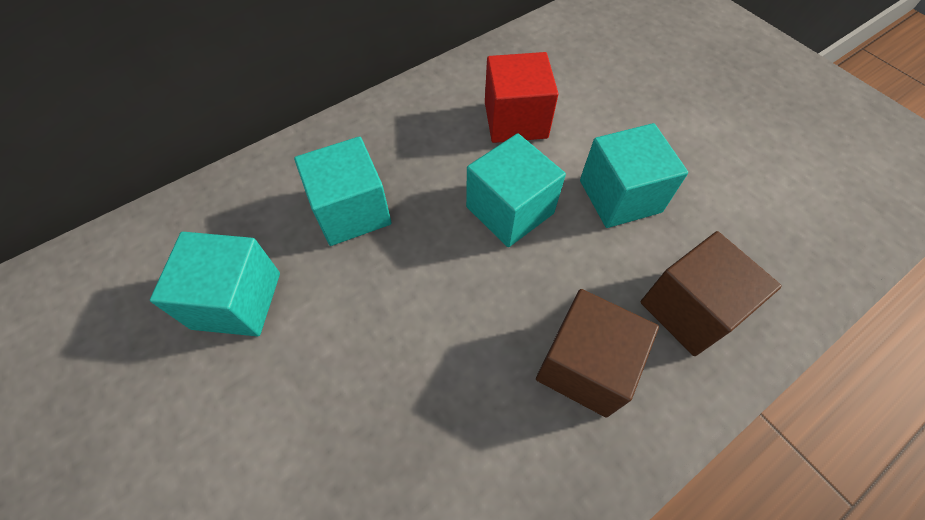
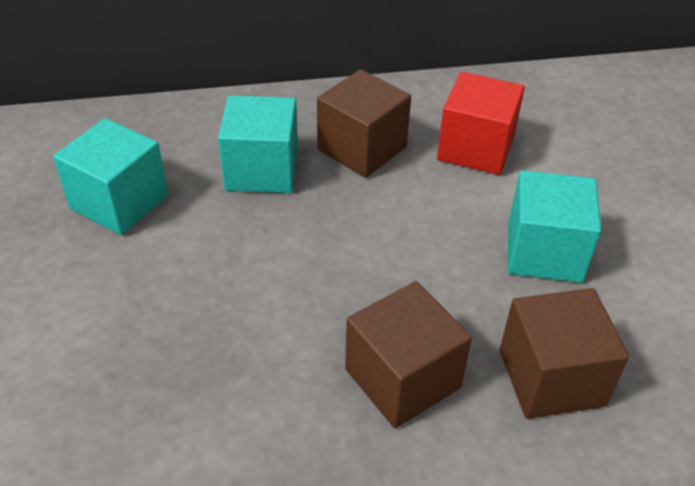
camera: 25 degrees right, 15 degrees down
turquoise cube [466,133,566,247] -> none
none -> brown cube [317,69,411,178]

